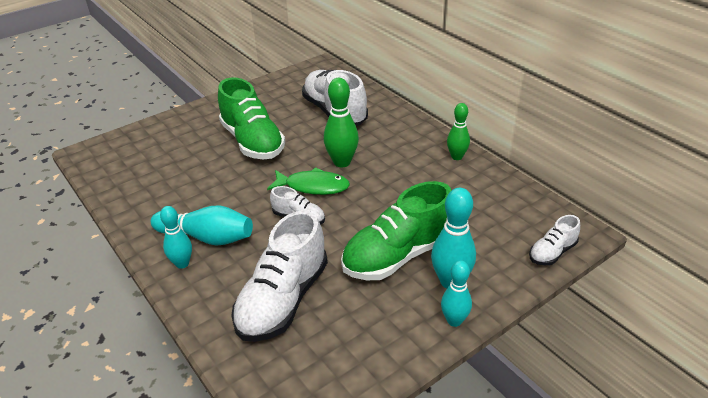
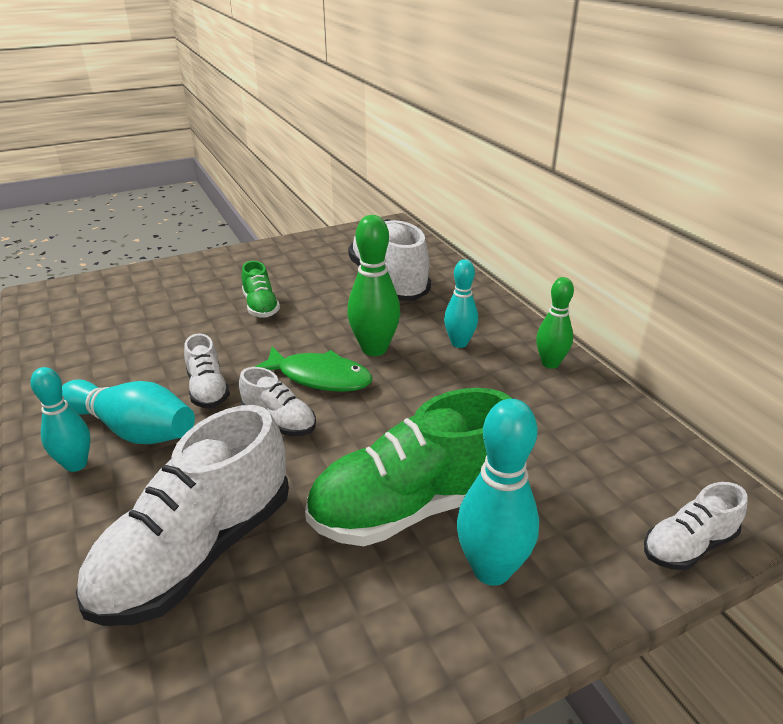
camera: 10 degrees right, 5 degrees down
green shoe [218,78,285,159] -> green shoe [242,261,280,318], size x0.50
turquoise bowling pin [441,260,472,327] -> turquoise bowling pin moved to [444,259,478,348]
none -> white shoe [184,333,230,408]

